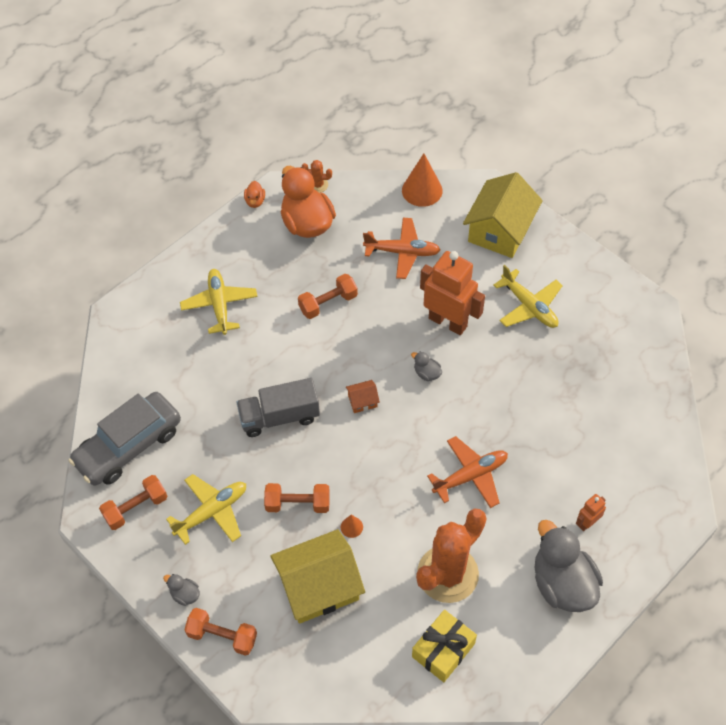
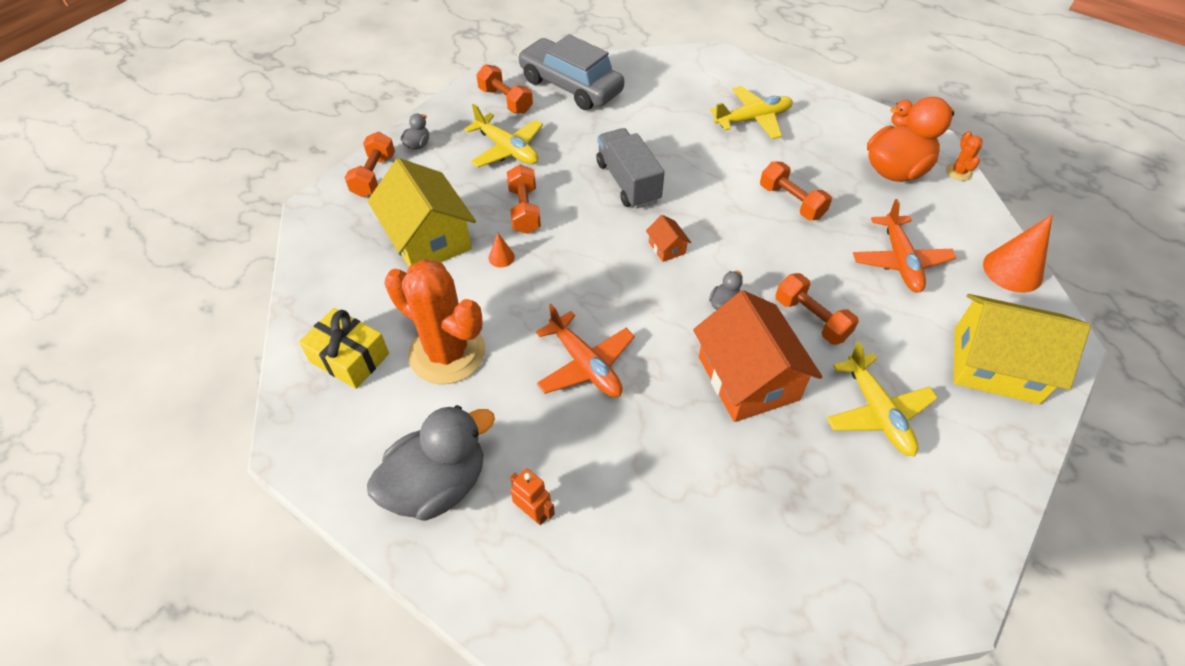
camera: 80 degrees right, 5 degrees down
orange robot [420,251,485,335] -> orange dumbbell [775,273,859,345]
yellow plane [493,265,563,328] -> yellow plane turned 60 degrees counterclockwise [826,341,938,457]
none -> orange house [693,290,822,422]

